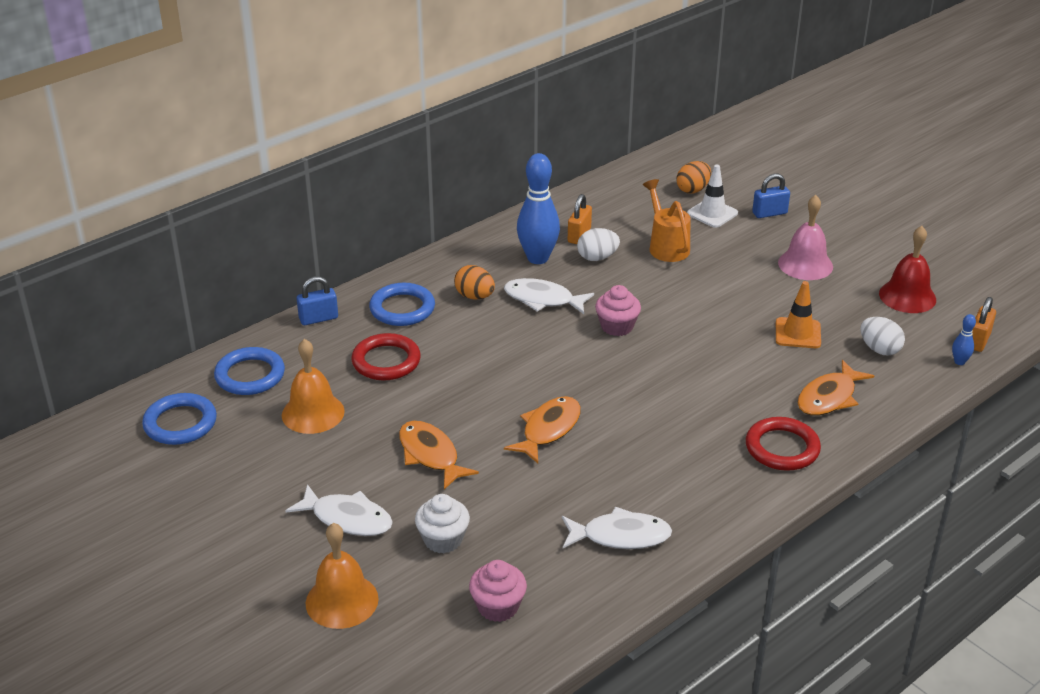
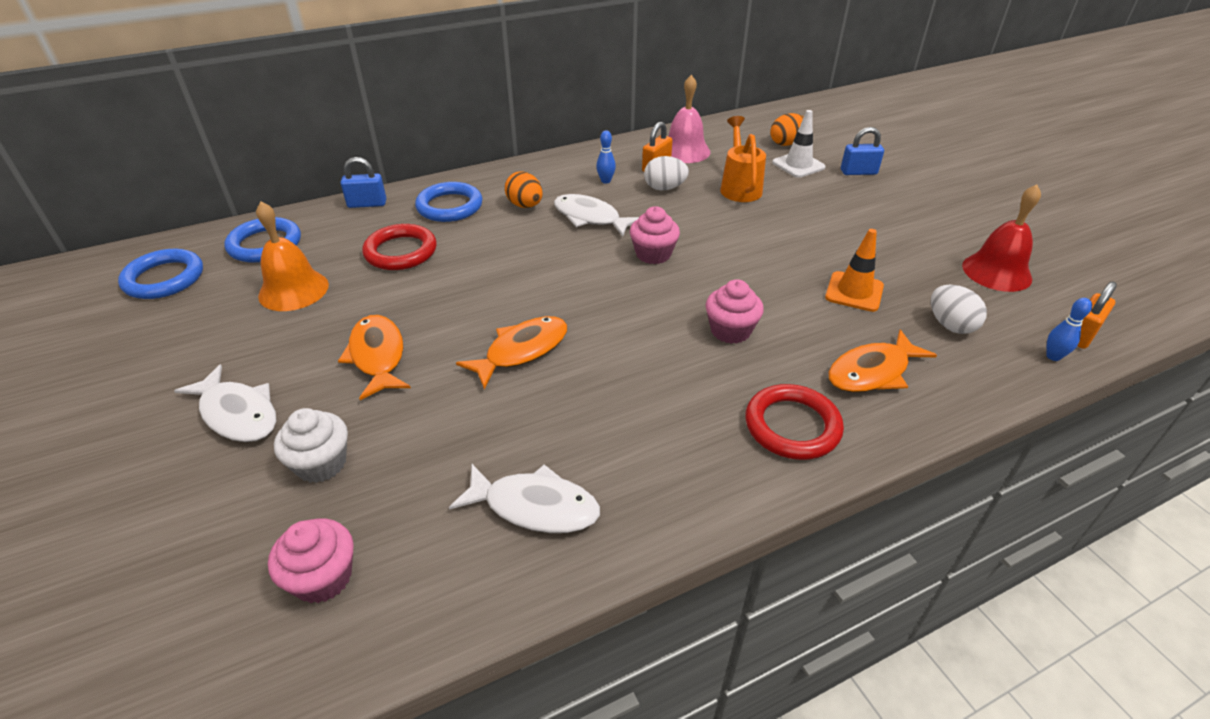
camera: 15 degrees right, 5 degrees up
orange bell [305,523,379,629] -> none
blue bowling pin [517,153,560,264] -> blue bowling pin [596,131,616,184], size x0.44
pink bell [778,195,833,280] -> pink bell moved to [668,75,710,163]
none -> pink cupcake [706,279,764,344]

